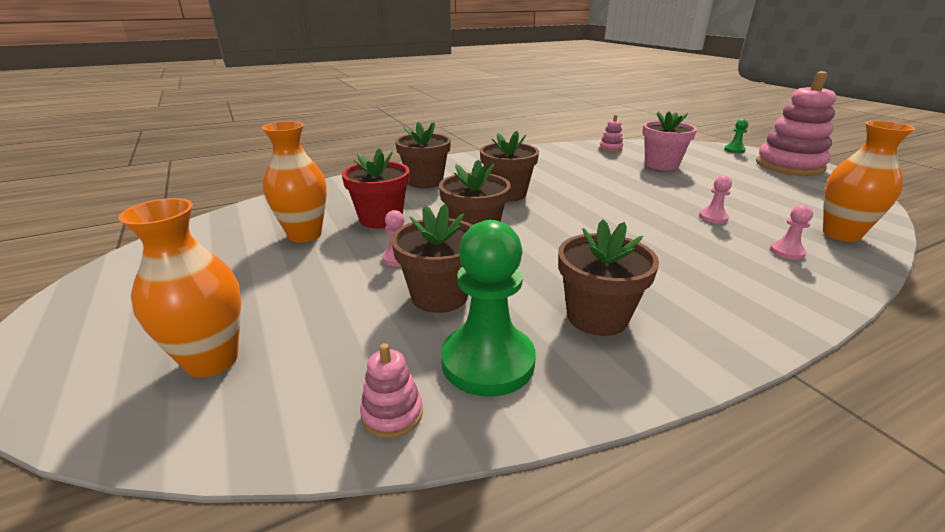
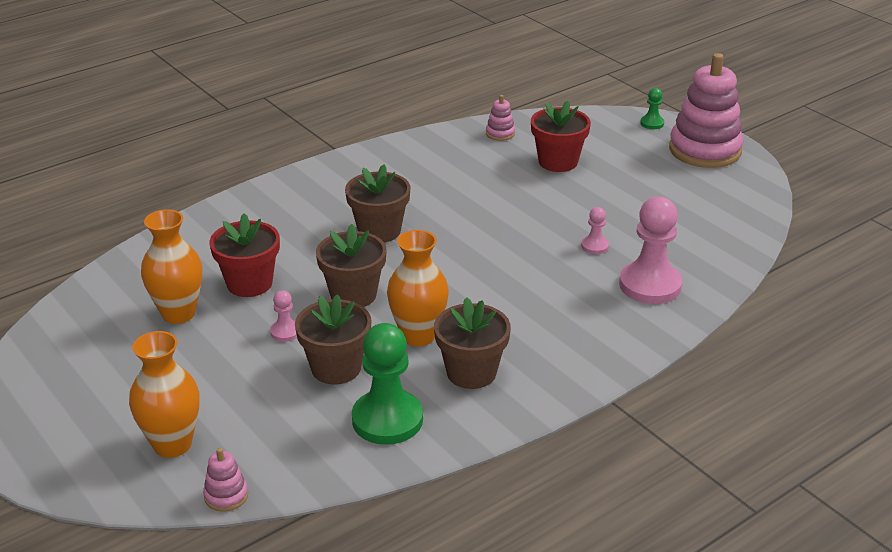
camera: 10 degrees left, 5 degrees up
pink stacking toy [360,343,423,438] -> pink stacking toy moved to [203,448,248,512]
brown flower pot [395,121,451,188] -> none
pink flower pot [642,112,697,171] -> red flower pot [531,101,591,172]
pink pawn [770,205,813,260] -> pink pawn [619,196,682,304], size x2.15
orange vase [823,121,915,242] -> orange vase moved to [387,230,449,346]

